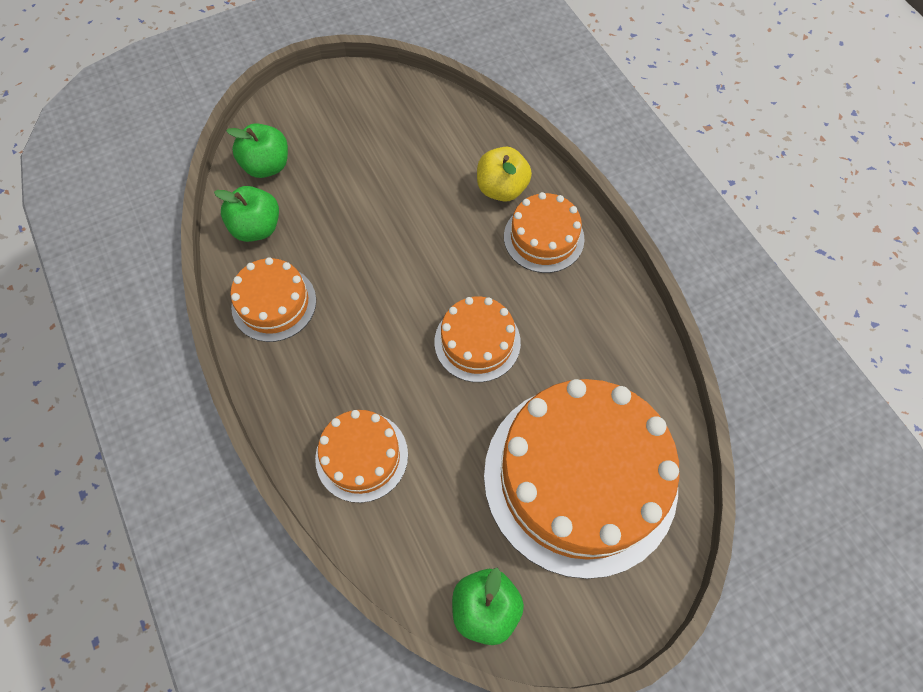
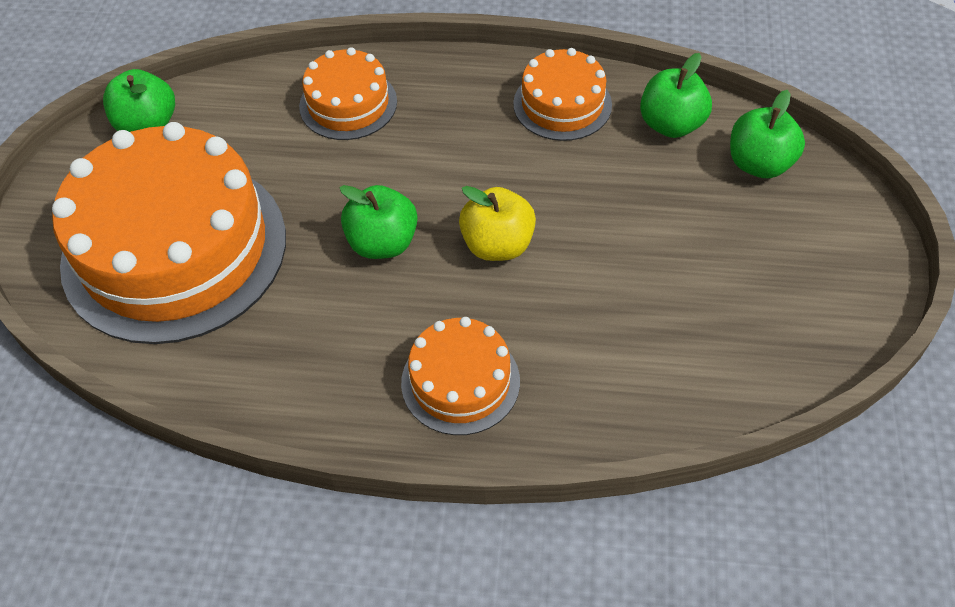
camera: 125 degrees right, 10 degrees down
orange cake [434,297,521,382] -> green apple [340,185,418,259]
yellow apple [477,147,532,202] -> yellow apple moved to [459,186,536,261]

